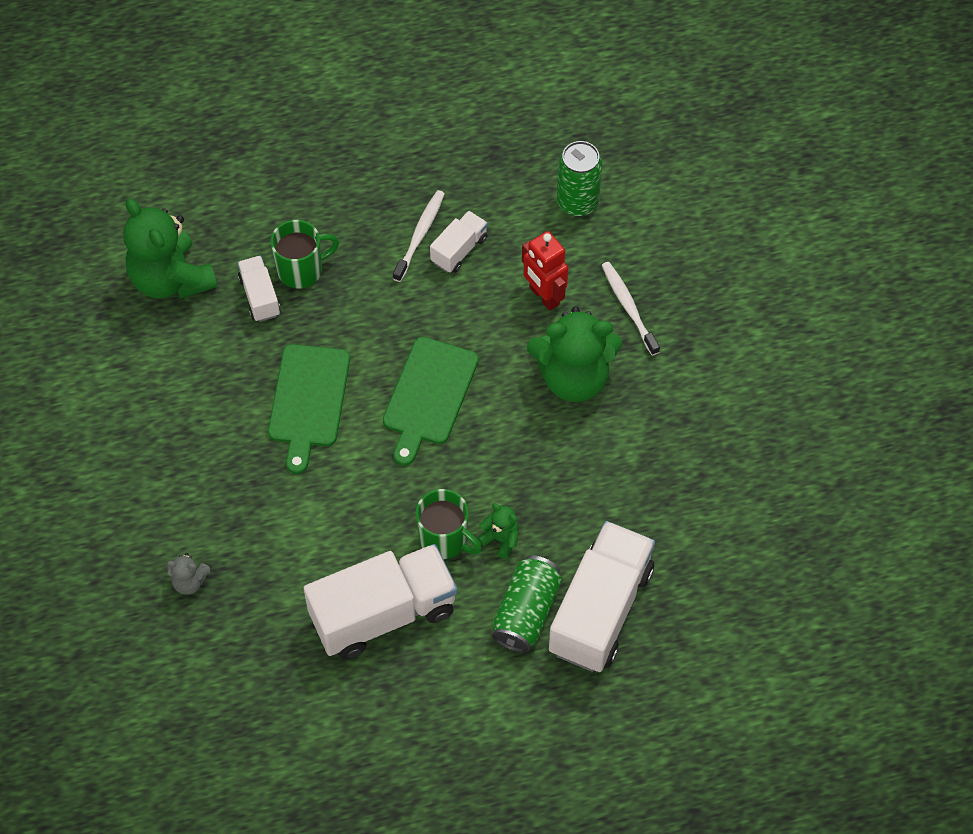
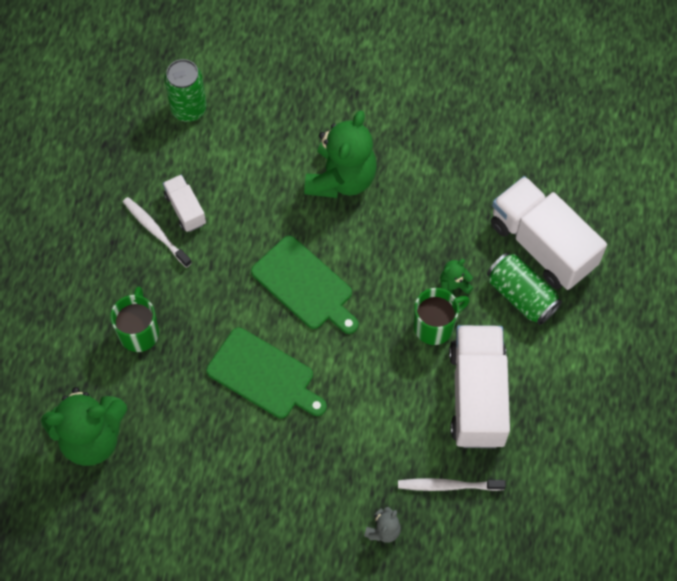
camera: 65 degrees left, 5 degrees up
white truck [238,256,281,322] -> none
red robot [522,231,568,311] -> none
white toothbrush [602,262,660,356] -> white toothbrush moved to [398,478,506,491]

